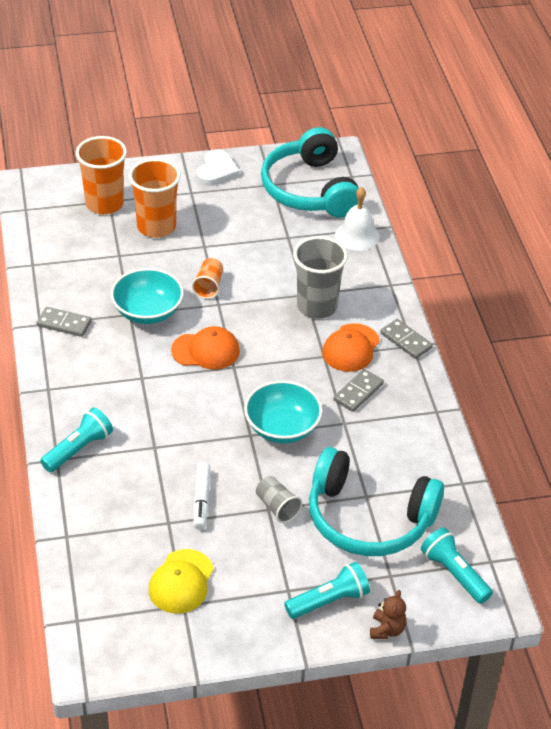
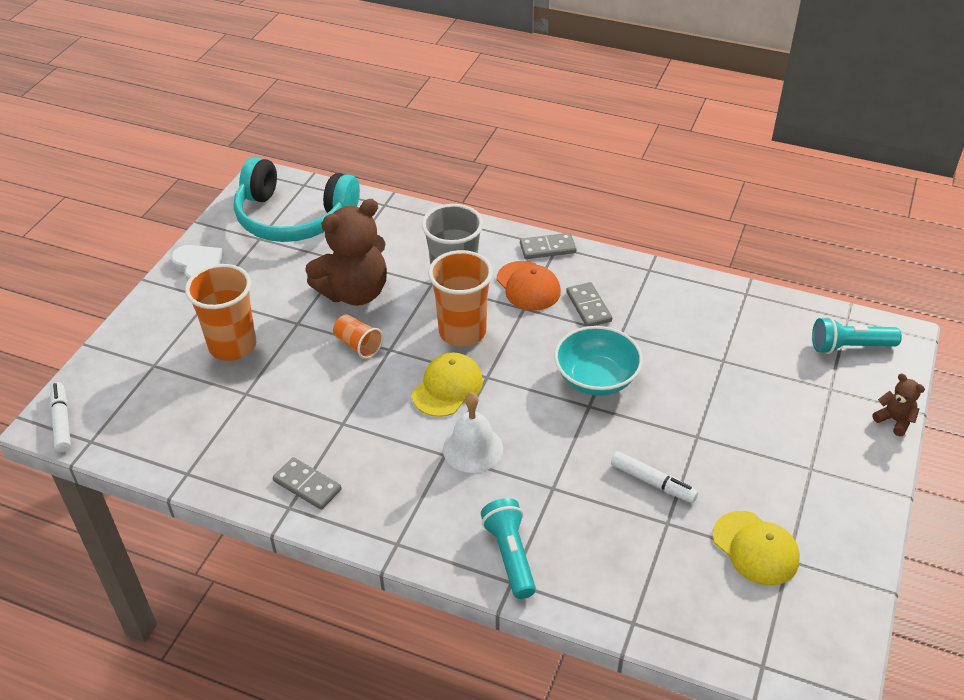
camera: 55 degrees left, 0 degrees up
grey domino [36,307,92,337] -> grey domino turned 75 degrees clockwise [273,457,342,510]
orange cup [76,136,127,214] -> orange cup moved to [428,250,493,347]
turquoise bowl [111,268,184,324] -> none
orange cap [171,326,240,370] -> yellow cap [412,353,483,417]
grey cup [256,476,302,523] -> none
turquoise flashlight [284,562,370,619] -> none
turquoise headphones [309,447,444,556] -> none
white bell [335,187,380,251] -> white bell moved to [443,392,503,473]
none -> white marker [50,382,71,452]
none -> brown teddy bear [305,199,387,306]

